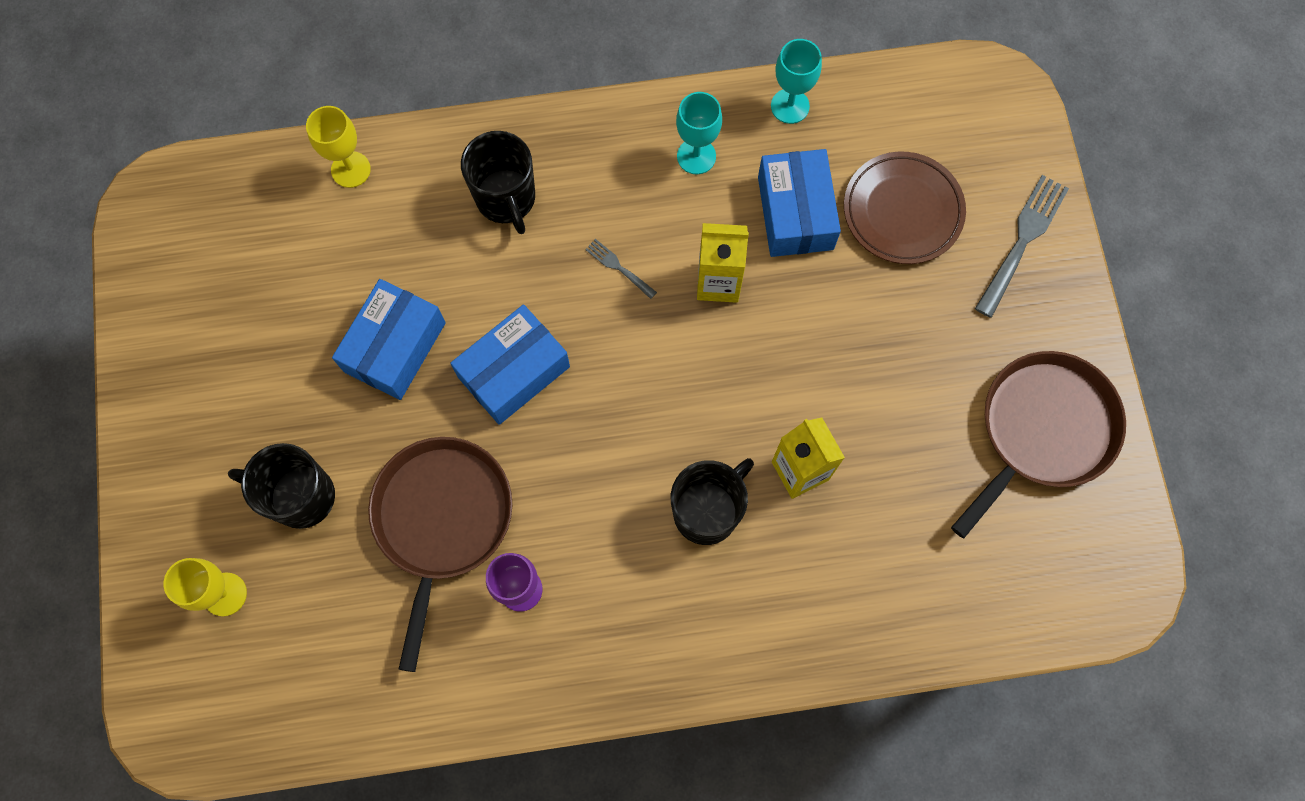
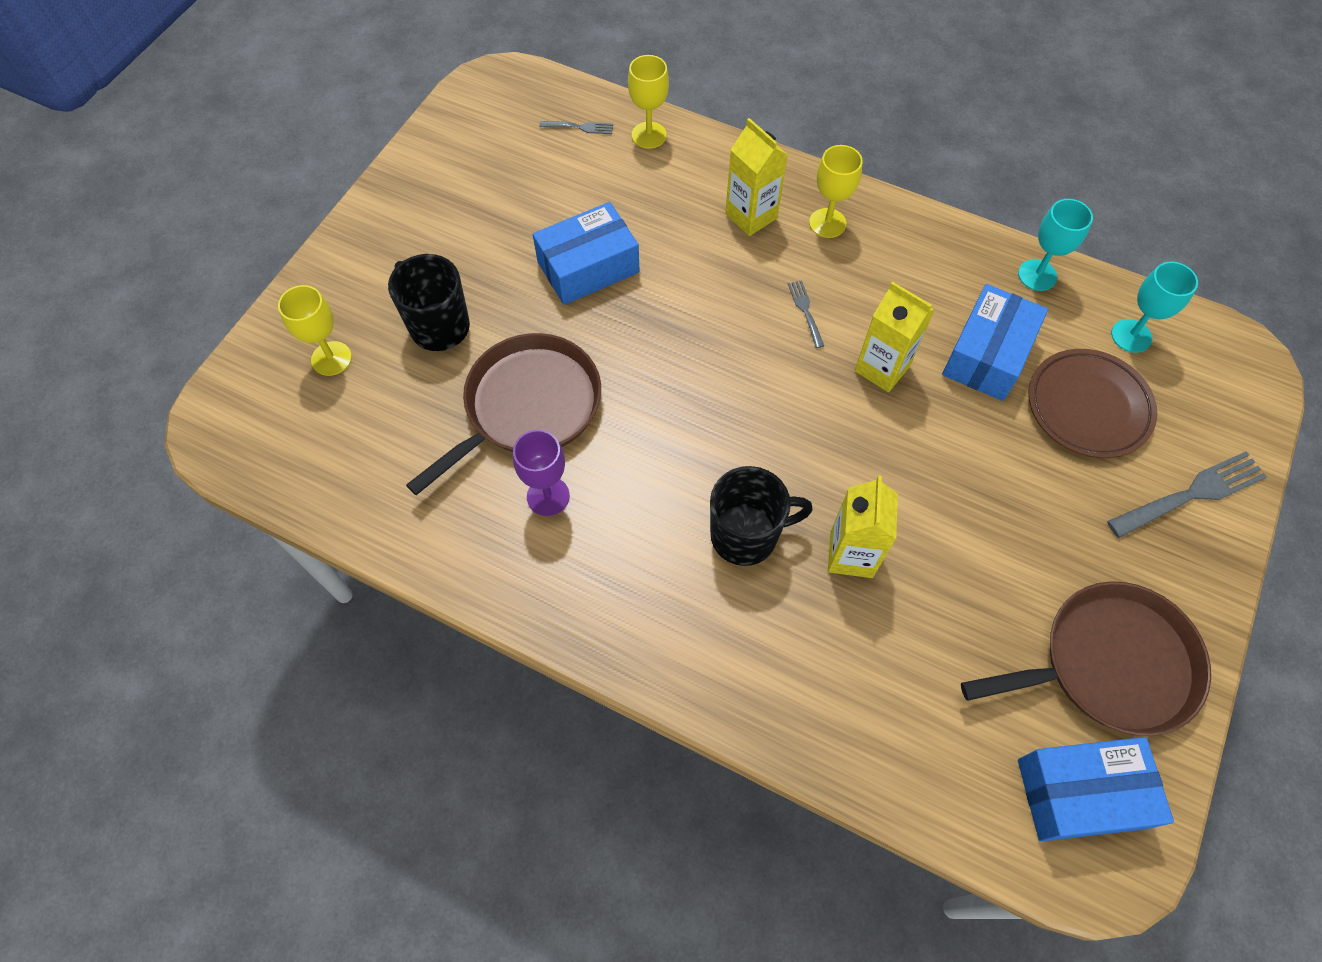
camera: 35 degrees right, 10 degrees down
blue box [450,304,570,425] -> blue box moved to [1018,737,1174,842]
black mug [461,131,535,234] -> yellow carton [725,118,788,236]
turquoise goblet [676,92,722,174] -> turquoise goblet moved to [1111,262,1198,353]
none -> grey fork [539,121,613,134]
none -> yellow goblet [809,145,863,238]

